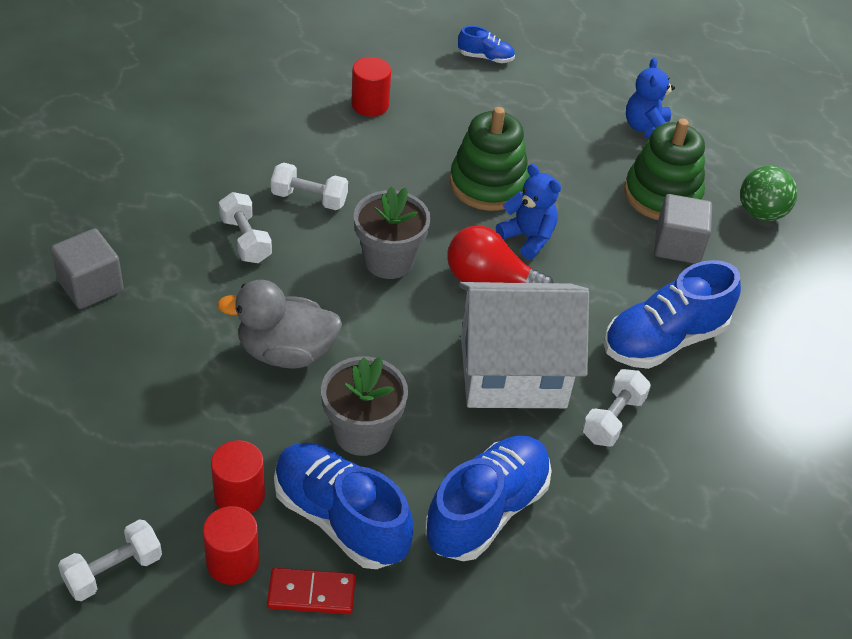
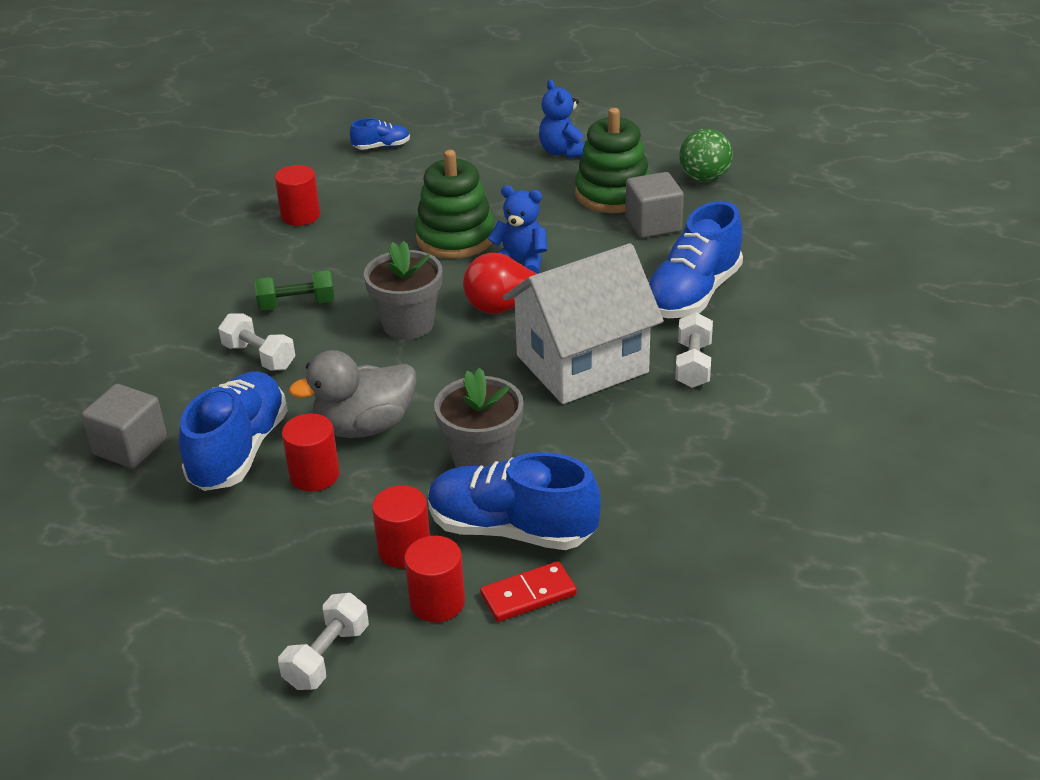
camera: 20 degrees left, 10 degrees down
white dumbbell [271,163,348,210] -> green dumbbell [254,270,335,310]
blue shoe [425,436,552,561] -> blue shoe moved to [179,371,288,491]
none -> red cylinder [282,414,340,492]

